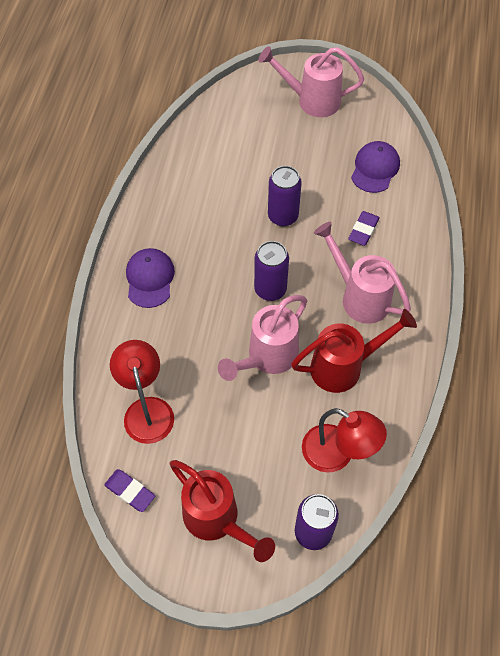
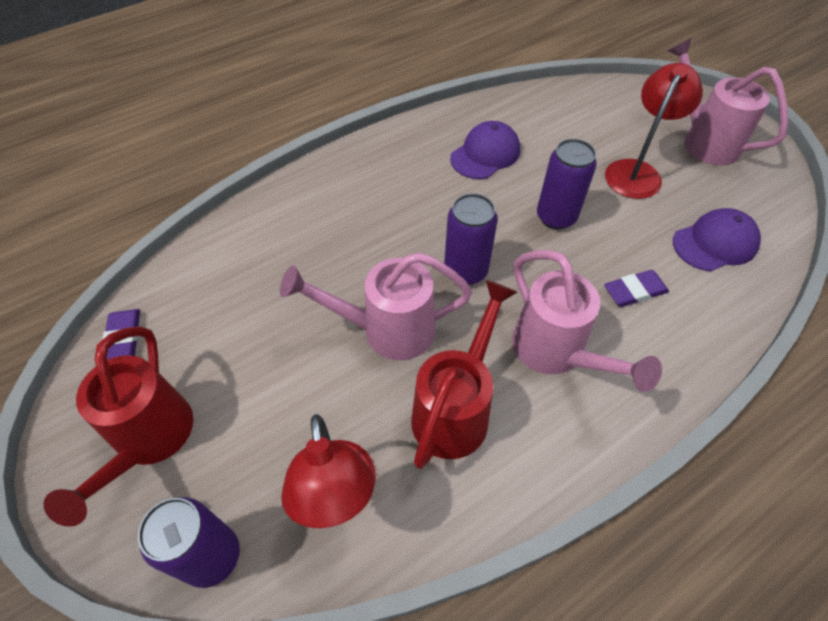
camera: 45 degrees right, 5 degrees down
red lamp [110,340,174,444] -> red lamp moved to [605,63,703,199]
purple cap [126,248,175,308] -> purple cap moved to [450,121,520,179]
red watering can [291,309,417,393] -> red watering can turned 90 degrees counterclockwise [411,280,517,469]
pink watering can [314,221,411,324] -> pink watering can turned 150 degrees clockwise [512,250,662,392]

